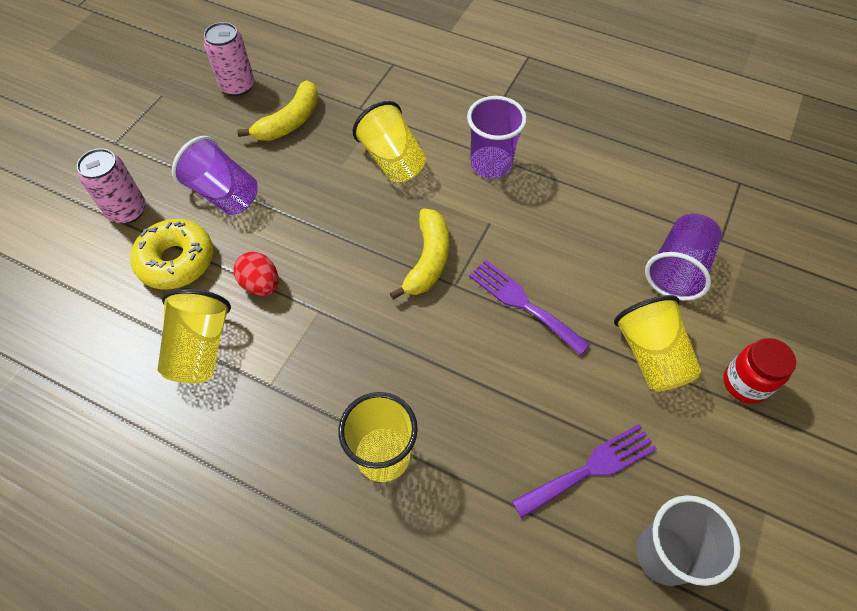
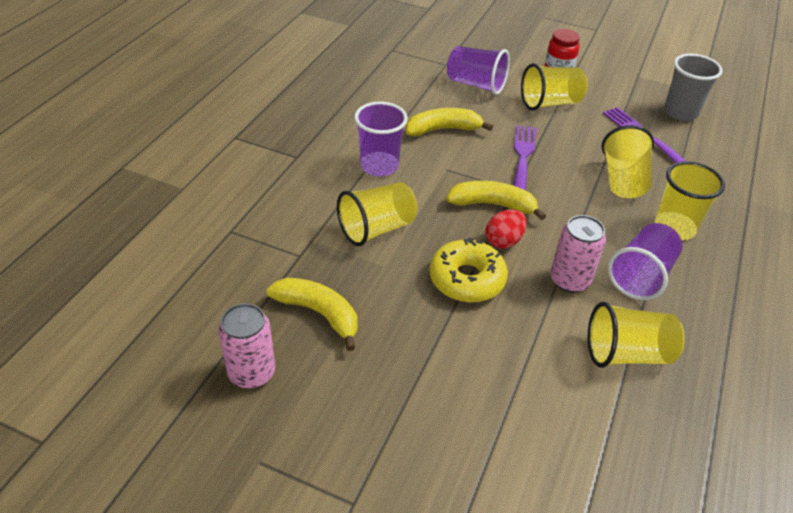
camera: 95 degrees left, 15 degrees down
pink can [77,148,146,224] -> pink can moved to [550,215,606,293]
yellow donut [130,219,214,290] -> yellow donut moved to [429,237,508,303]
purple cup [172,136,258,215] -> purple cup moved to [608,223,682,300]
red egg [233,252,278,296] -> red egg moved to [485,209,527,249]
purple fork [469,260,591,356] -> purple fork turned 150 degrees clockwise [513,125,537,191]
none -> yellow banana [405,108,493,136]
none -> yellow cup [602,125,654,198]

